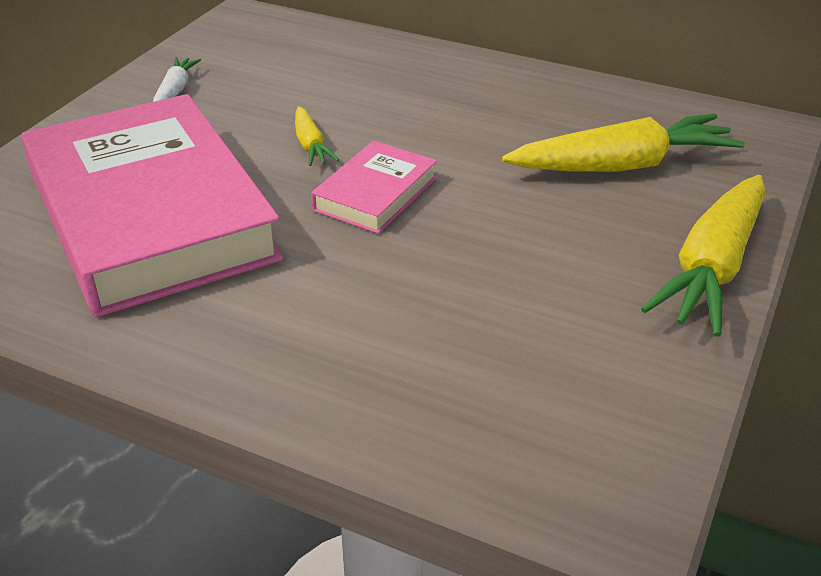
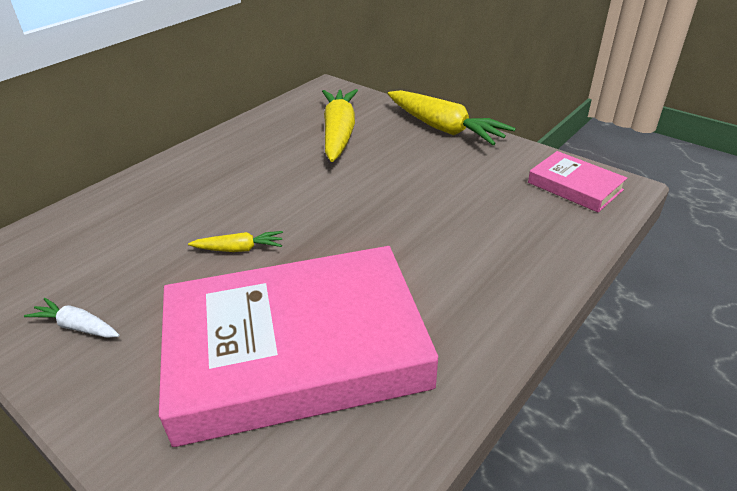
camera: 75 degrees left, 0 degrees up
pink book [311,141,437,234] -> pink book moved to [528,151,627,213]

